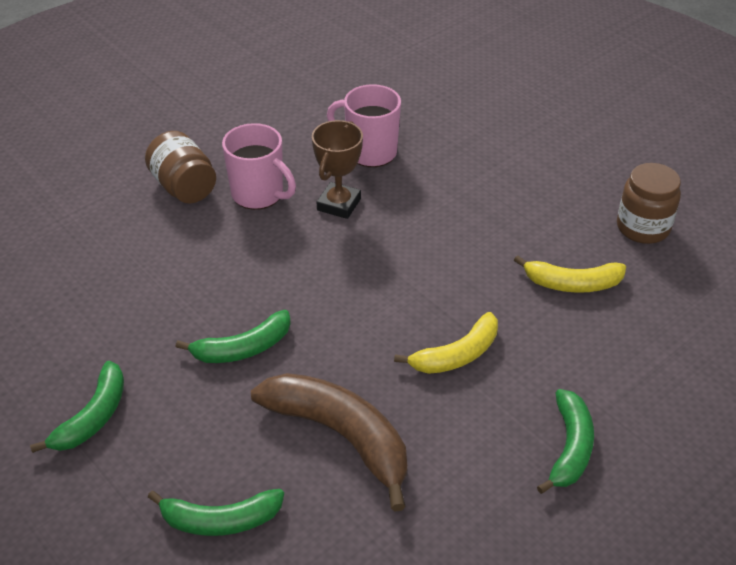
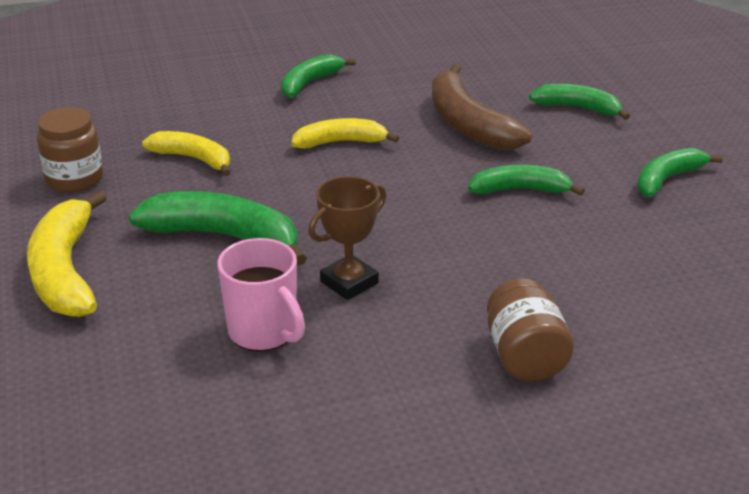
camera: 155 degrees left, 10 degrees down
pink mug [222,123,296,210] -> none
none -> yellow banana [27,191,107,317]
none -> green banana [129,191,307,266]

